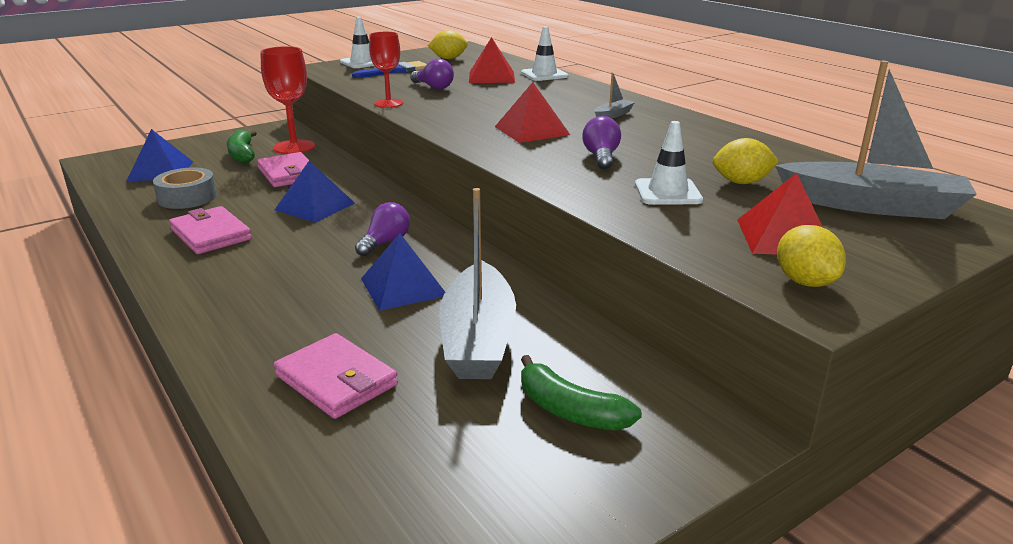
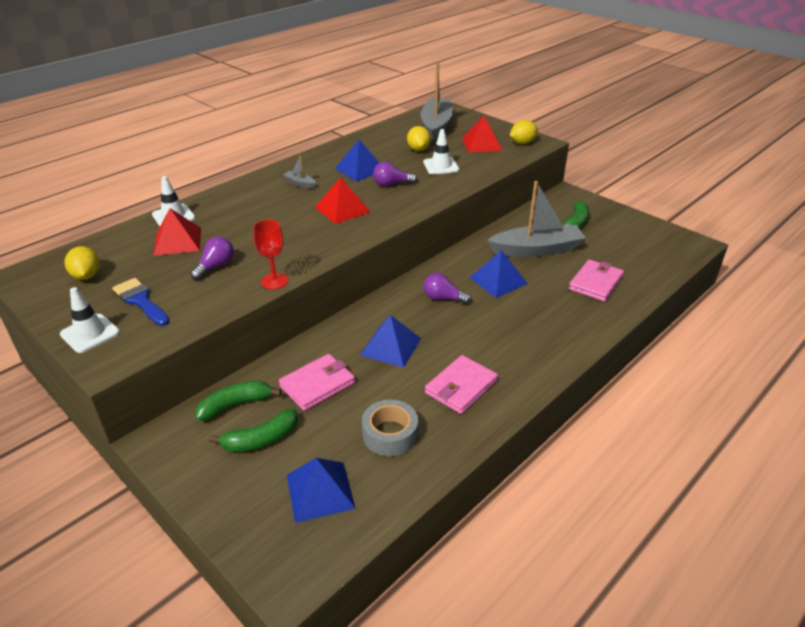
camera: 100 degrees left, 10 degrees up
red goblet [261,46,315,154] -> green banana [195,381,282,421]
none -> blue pyramid [335,140,379,182]

